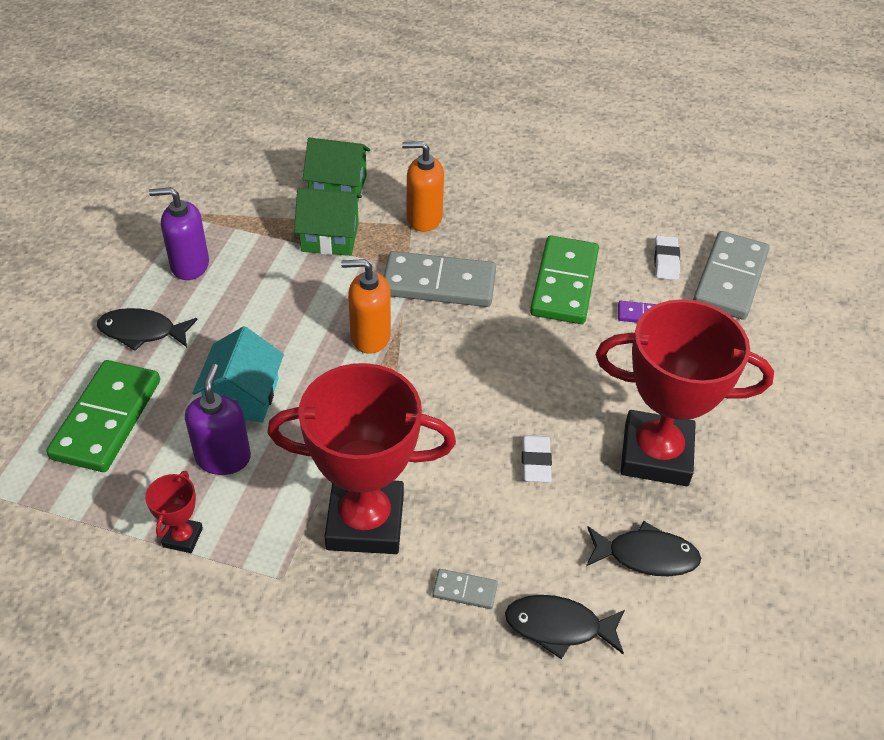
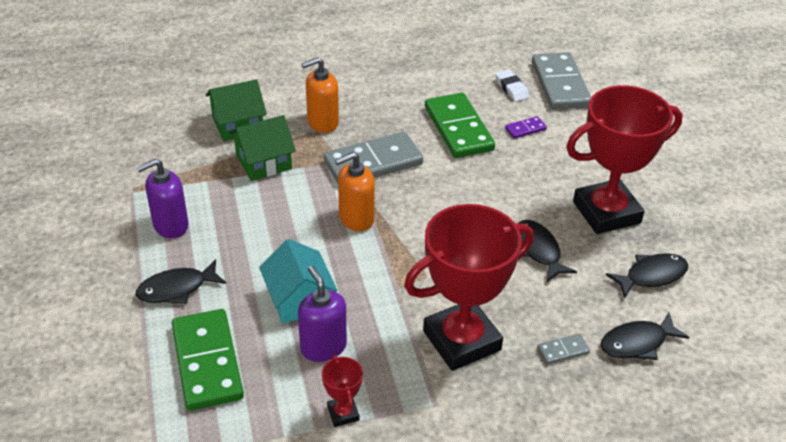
camera: 30 degrees left, 5 degrees down
white eraser [522,435,552,482] -> black fish [519,220,577,282]

